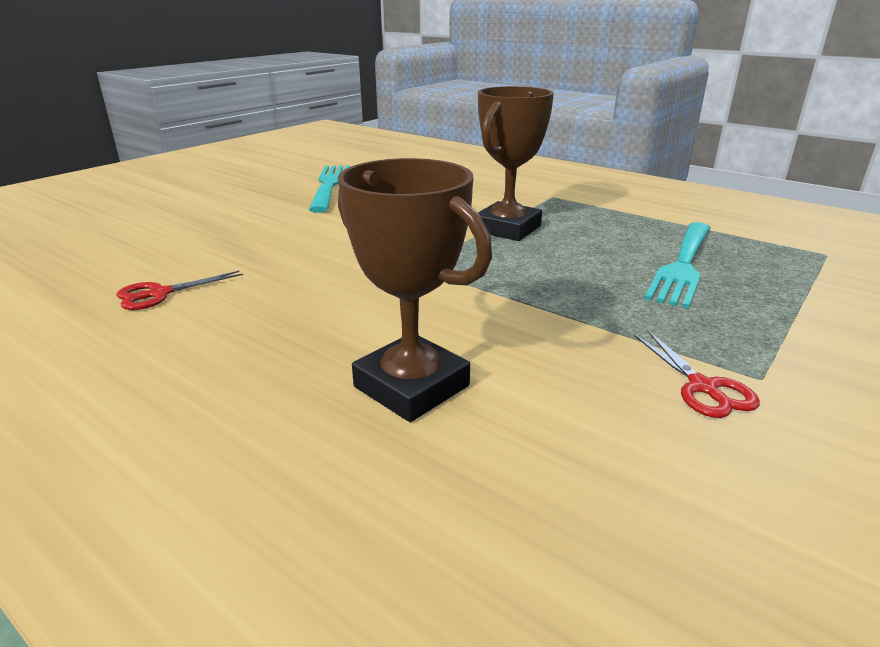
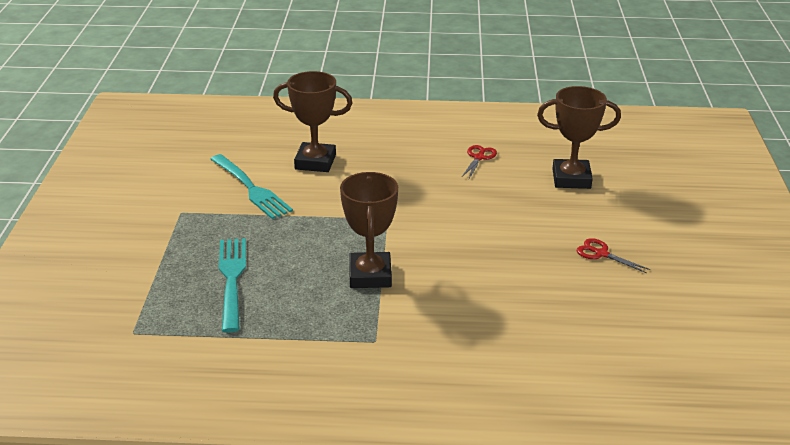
camera: 145 degrees right, 5 degrees up
turquoise fork [309,166,350,213] -> turquoise fork moved to [210,154,293,219]
red scissors [634,331,760,418] -> red scissors moved to [576,238,651,273]
none -> brown trophy [537,86,621,189]

